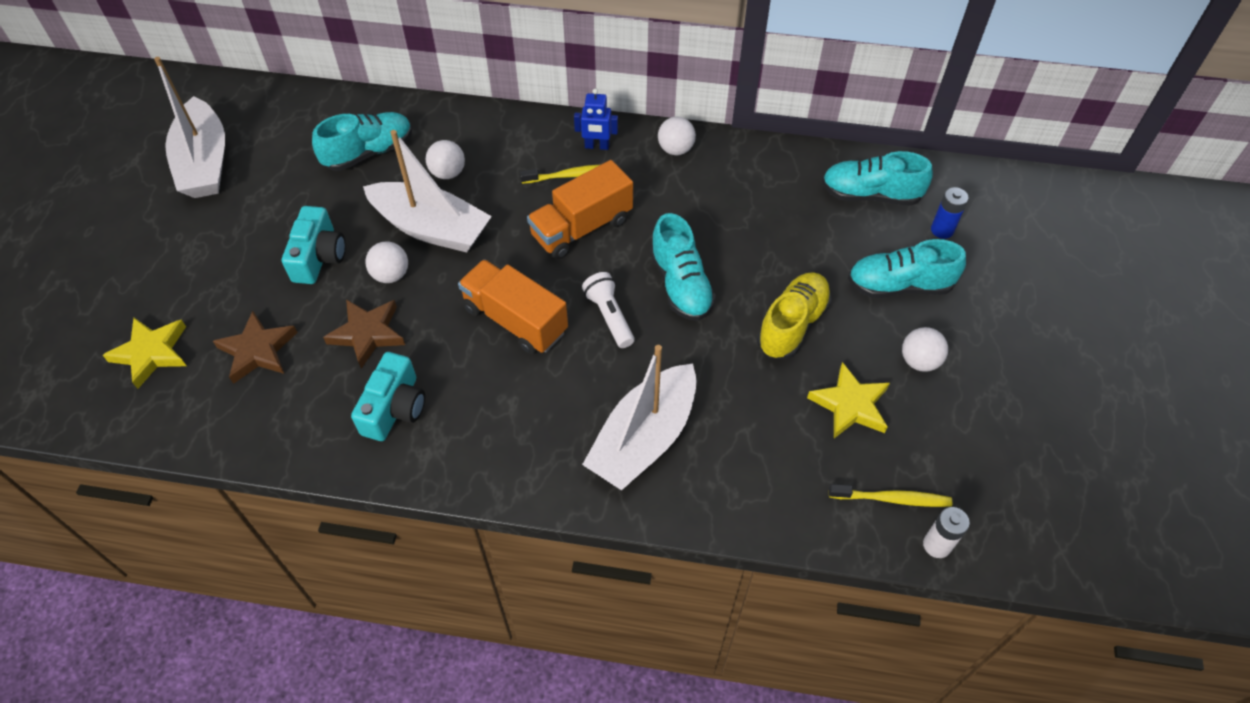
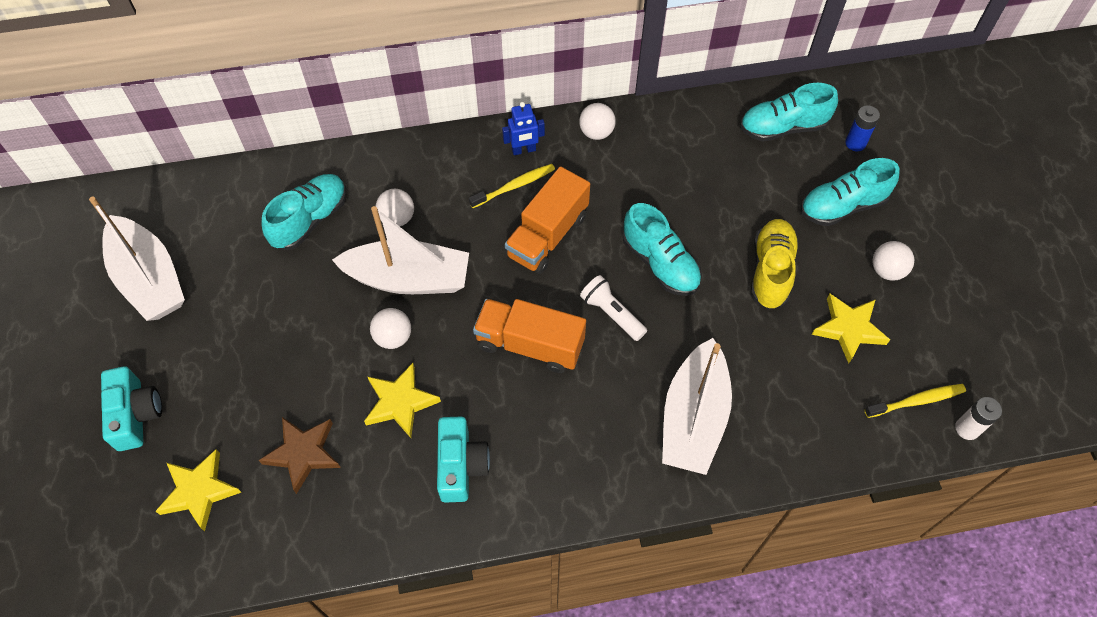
camera: 20 degrees left, 5 degrees up
turquoise camera [282,206,346,284] -> turquoise camera moved to [101,366,162,451]
brown star [323,299,405,369] -> yellow star [364,363,441,438]

